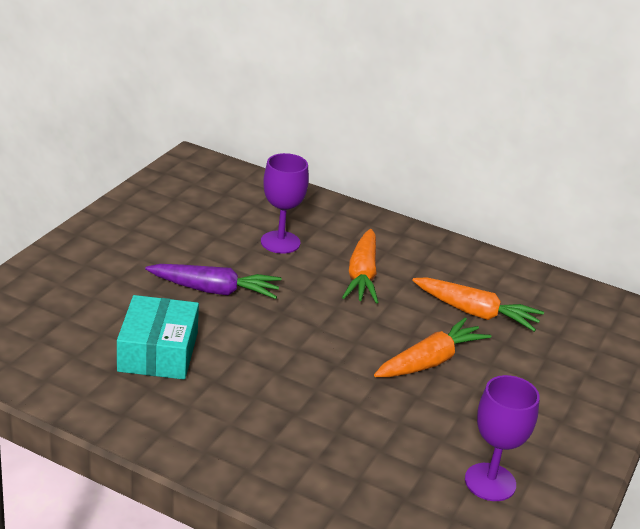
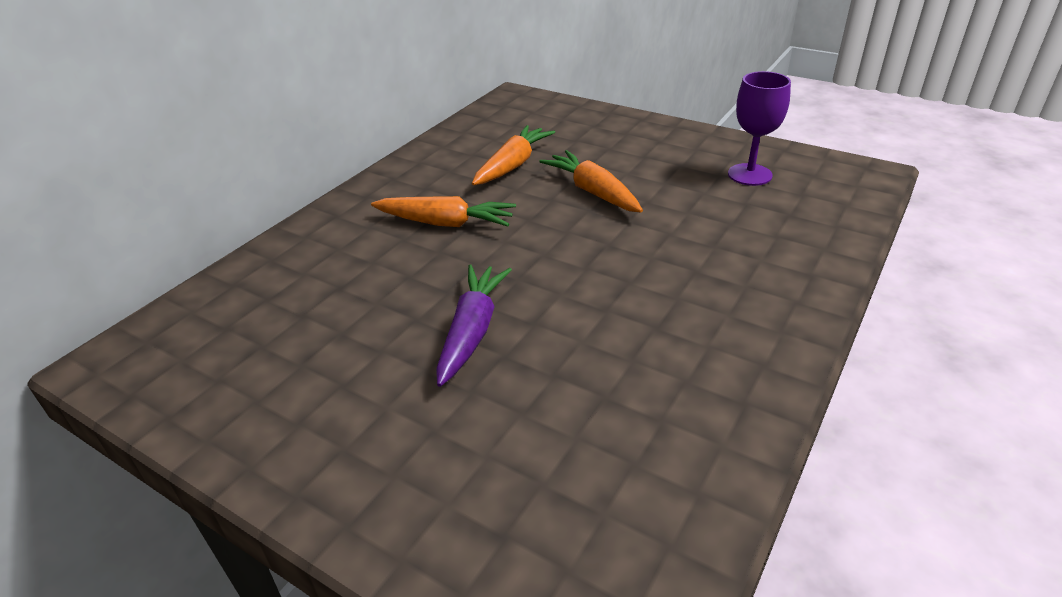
camera: 80 degrees left, 5 degrees up
turquoise box [117,295,199,379] -> none
purple goblet [261,153,309,254] -> none

